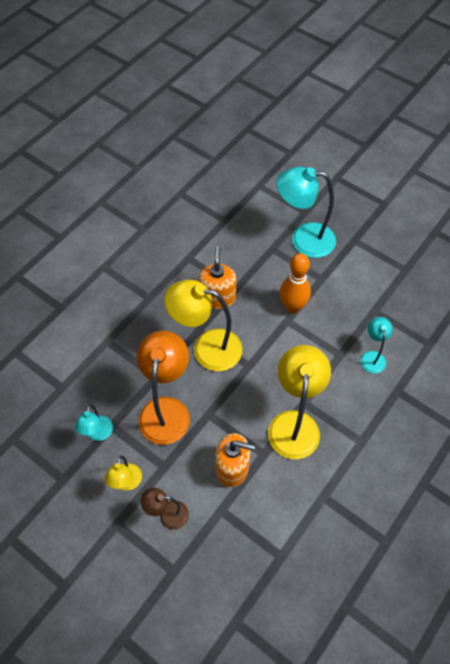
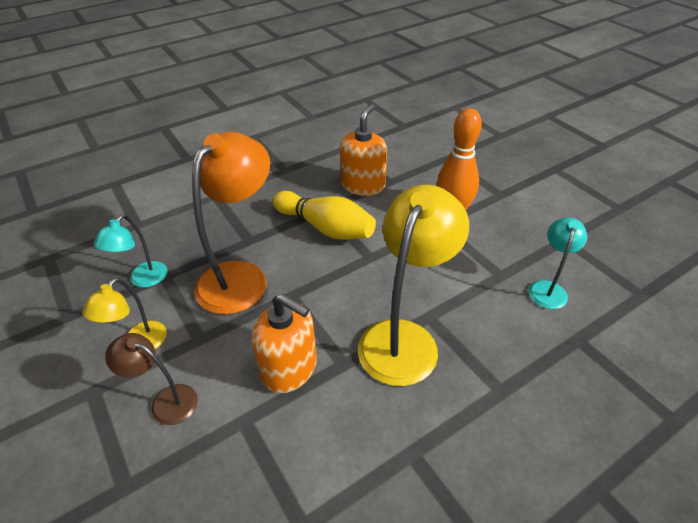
camera: 20 degrees right, 15 degrees down
yellow lamp [164,280,242,371] -> yellow bowling pin [273,191,376,240]
turquoise lamp [276,167,336,258] -> none

